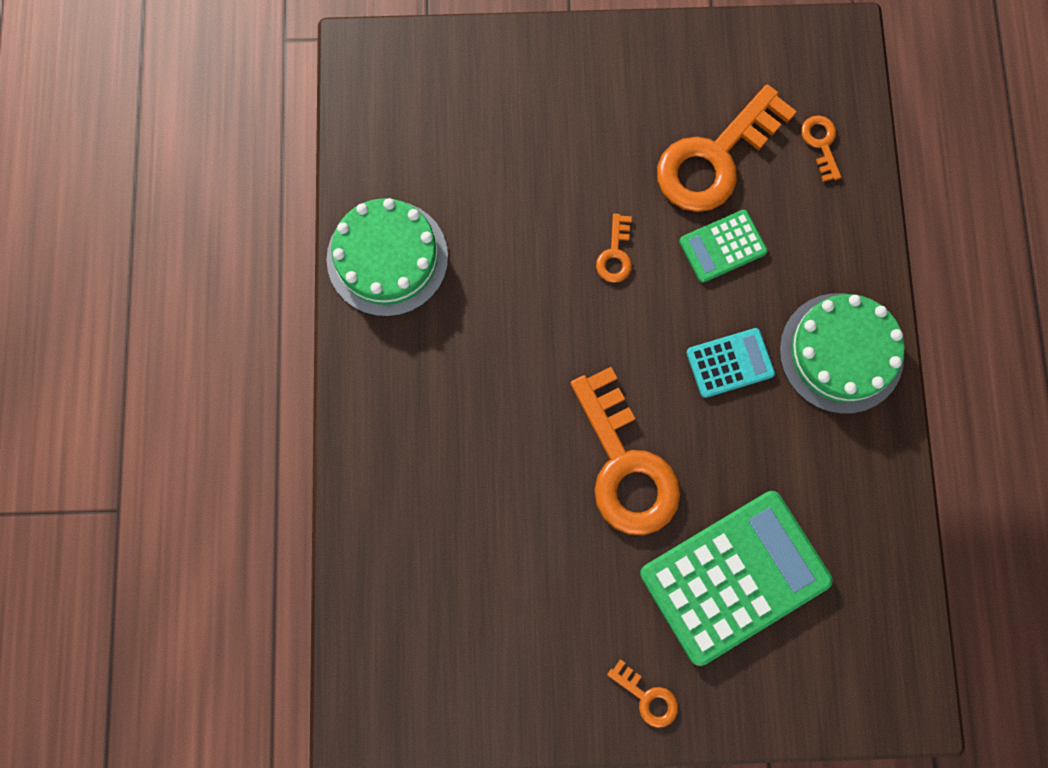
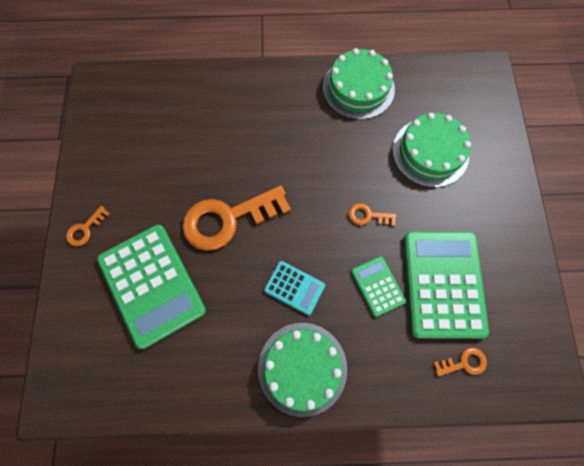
camera: 90 degrees right, 5 degrees down
orange key [657,84,797,212] -> green calculator [404,231,489,339]
turquoise calculator [686,328,775,398] -> turquoise calculator turned 45 degrees counterclockwise [264,261,325,315]
none -> green cake [392,113,471,187]

